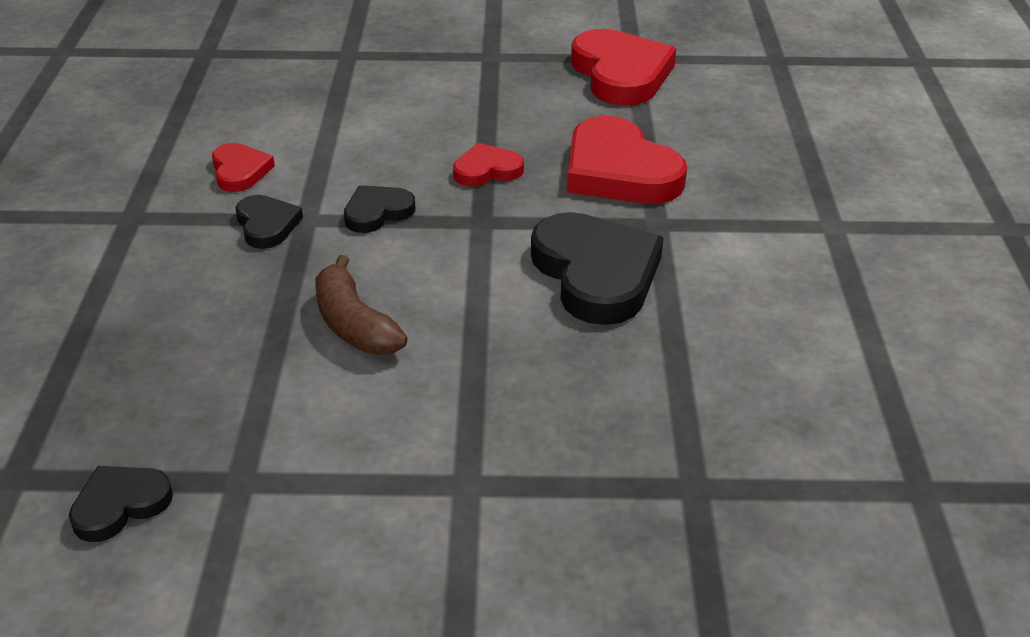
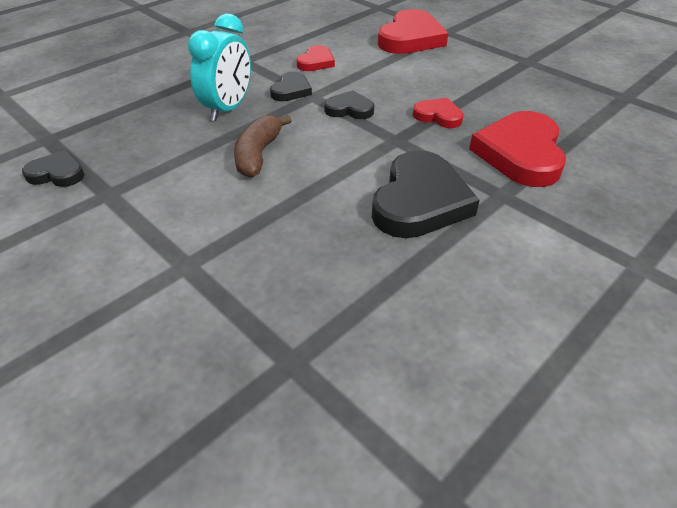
camera: 45 degrees right, 5 degrees up
red heart [571,29,676,106] -> red heart moved to [378,9,448,54]
none -> turquoise clock [188,13,251,121]

